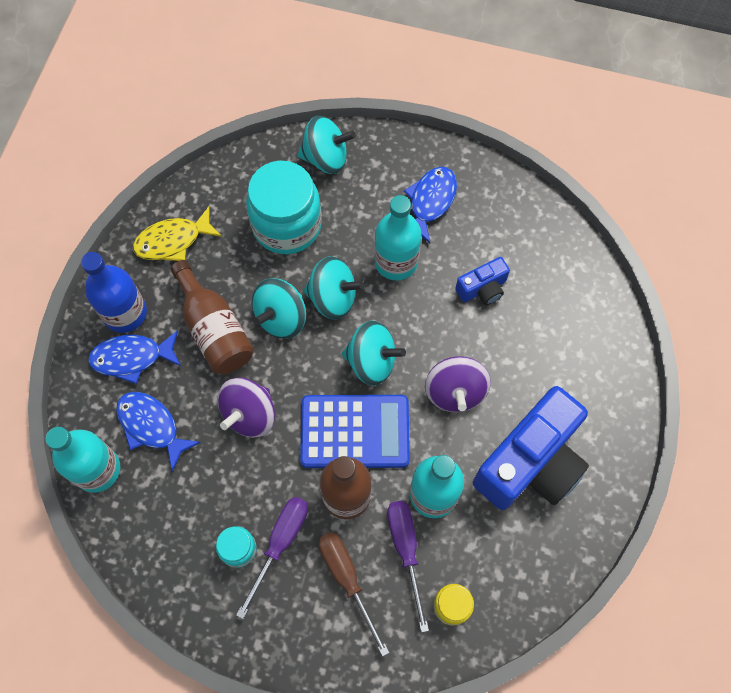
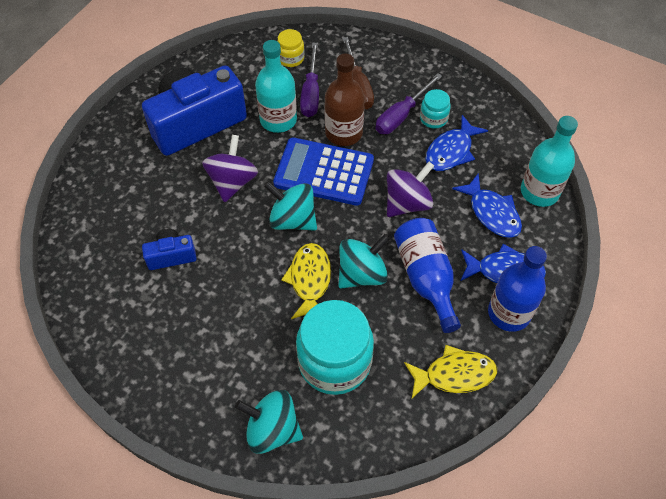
camera: 165 degrees left, 10 degrees down
brown bottle [170,260,254,374] -> blue bottle [394,218,461,333]
turquoise spinning top [303,256,364,320] -> yellow fish [281,243,331,319]
turquoise bottle [374,195,422,281] -> none
blue fish [404,167,457,243] -> blue fish moved to [425,115,488,171]

